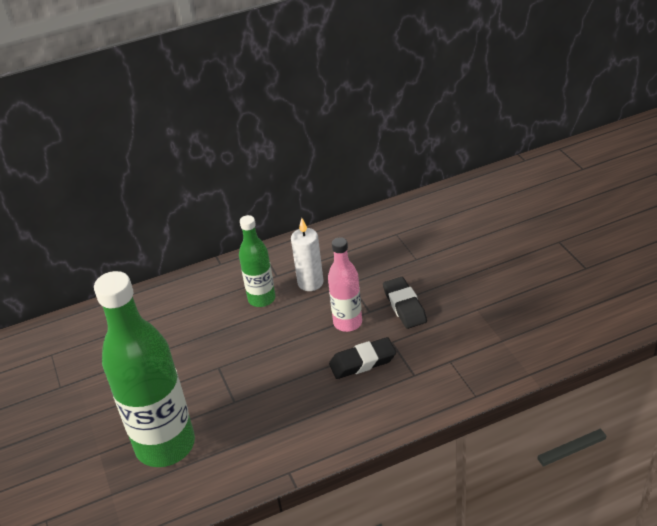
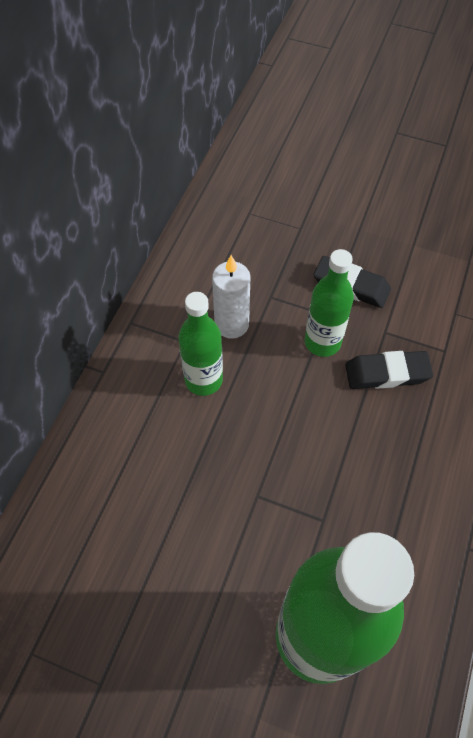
camera: 50 degrees left, 20 degrees up
pink bottle [328,237,362,332] -> green bottle [305,249,354,357]
black eraser [329,337,396,379] -> black eraser turned 60 degrees clockwise [346,351,433,389]

